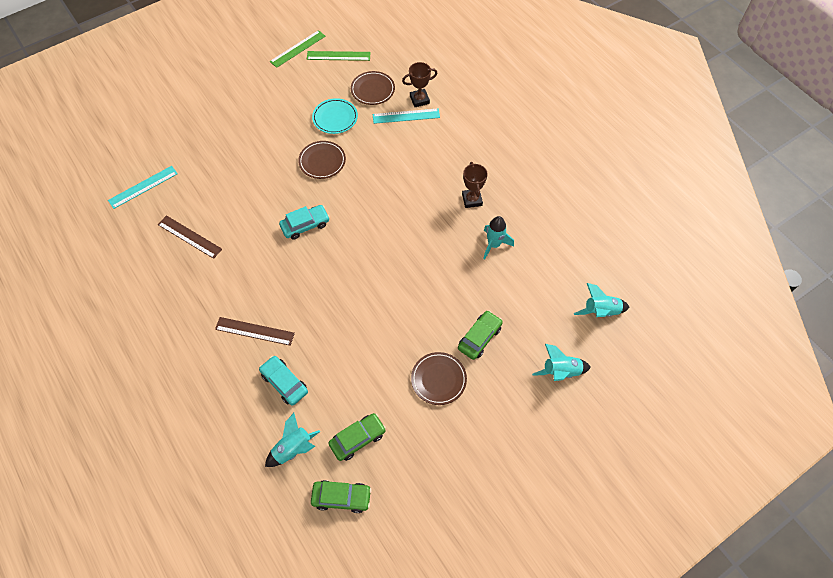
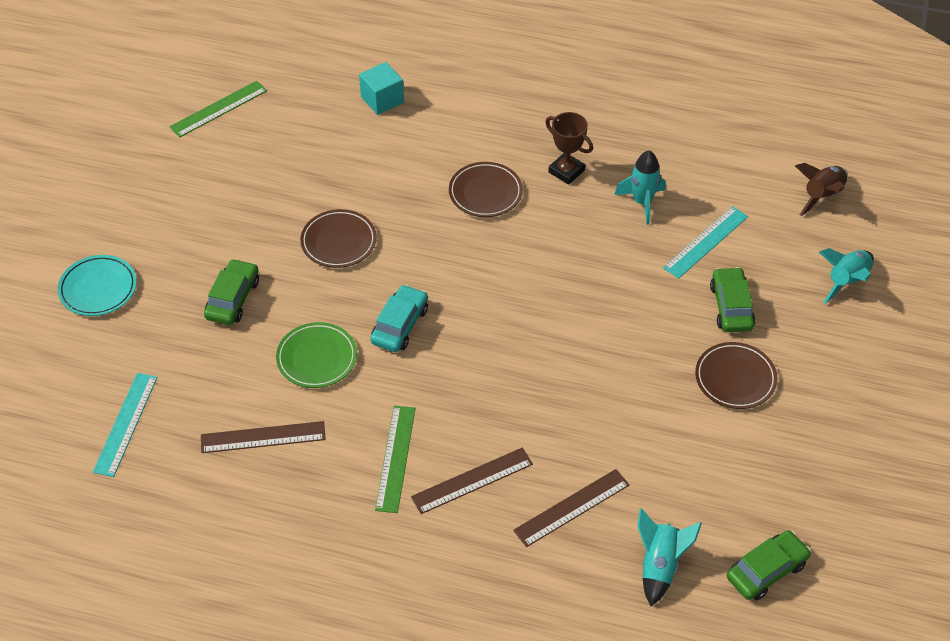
camera: 40 degrees left, 10 degrees down
turquoise car [259,356,308,406] -> brown ruler [513,469,629,547]
green ruler [270,30,326,68] -> green ruler moved to [375,406,416,513]
turquoise plate [312,98,358,134] -> turquoise plate moved to [58,255,137,316]
green car [328,413,386,461] -> green car moved to [204,259,259,325]
brown plate [351,71,395,105] -> brown plate moved to [449,162,523,217]
turquoise ruler [373,108,440,124] -> turquoise ruler moved to [663,206,748,279]
brown trophy [402,62,437,107] -> turquoise cube [359,62,404,115]
turquoise rocket [574,283,629,317] -> brown rocket [795,163,848,216]
none -> green plate [276,322,357,388]

